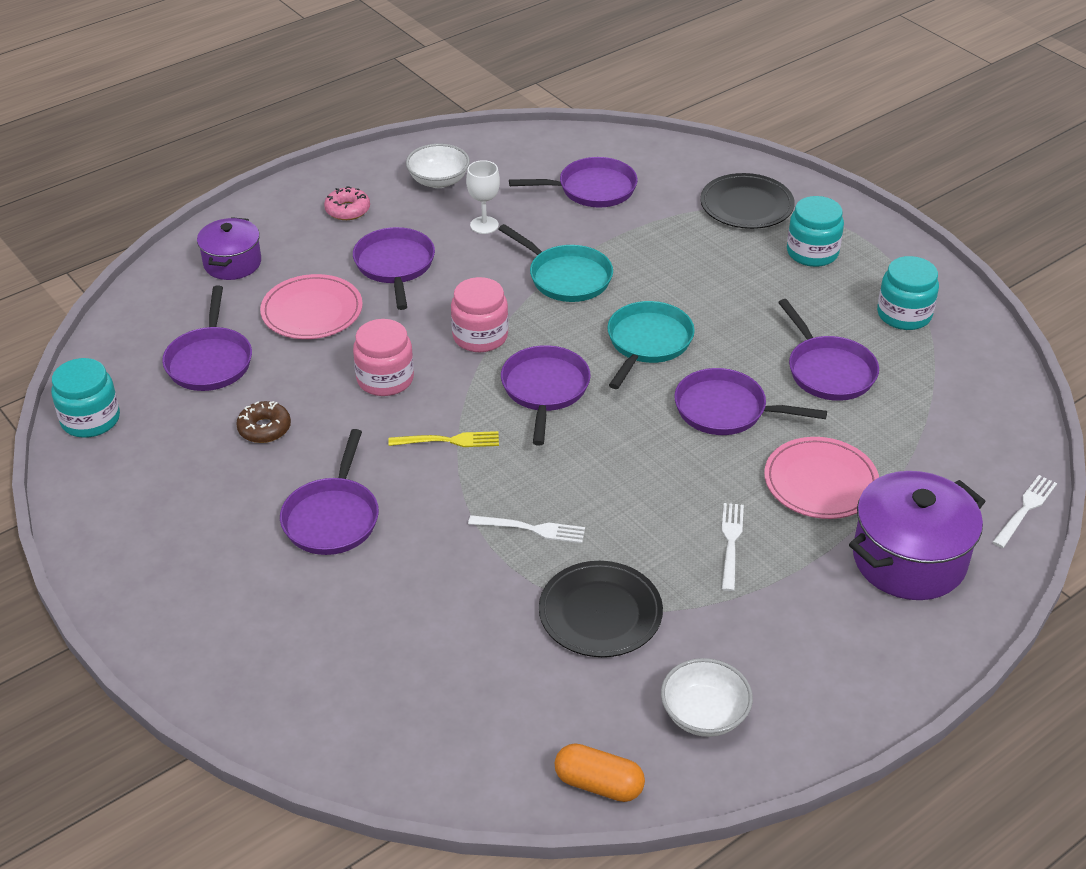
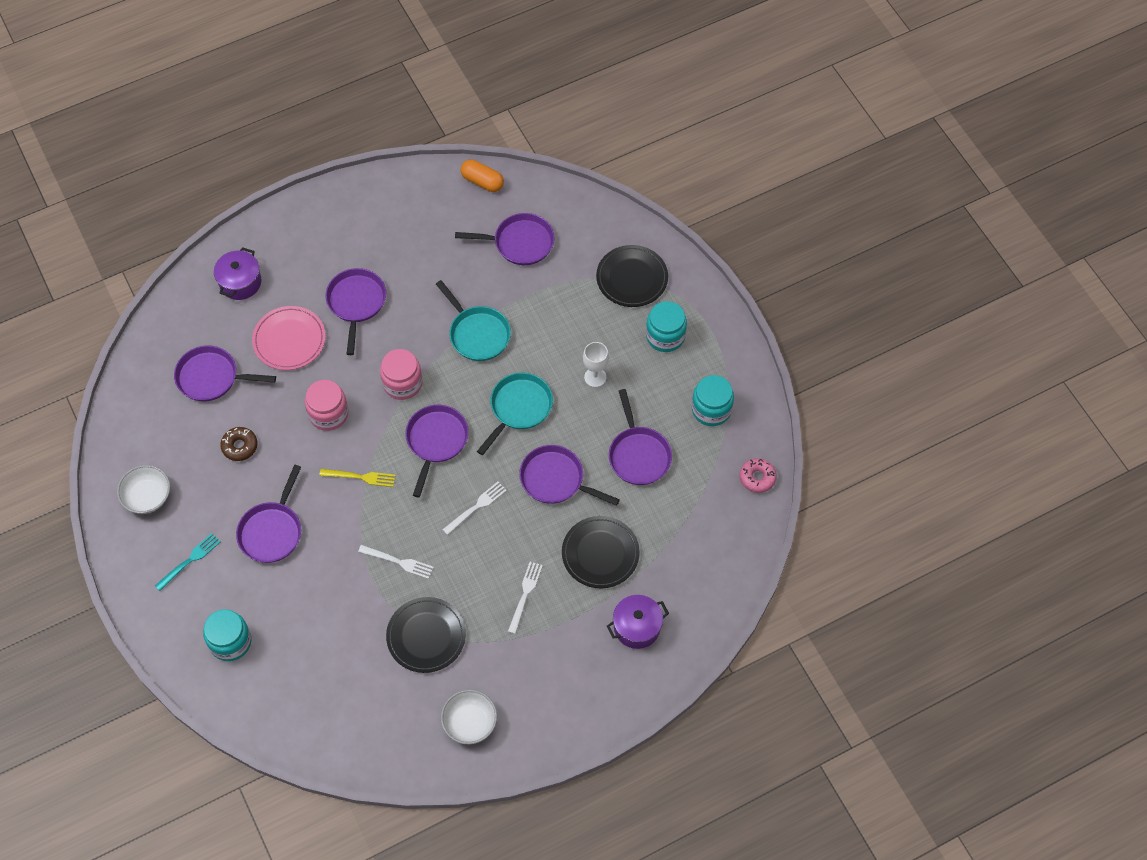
camera: 10 degrees right, 20 degrees up
turquoise jar [51,358,120,438] -> turquoise jar moved to [203,609,252,661]
purple pan [162,286,252,391] -> purple pan turned 90 degrees clockwise [174,345,276,401]
pink donut [324,186,370,220] -> pink donut moved to [740,458,777,493]
white bowl [406,144,470,188] -> white bowl moved to [117,465,170,514]
white goblet [466,160,500,234] -> white goblet moved to [583,342,609,387]
orange capsule [555,743,645,802] -> orange capsule moved to [461,159,504,192]
pink plate [764,437,879,519] -> black plate [562,516,640,588]
purple pot [849,471,986,600] -> purple pot [607,595,669,649], size x0.62
white fork [992,475,1057,548] -> white fork moved to [442,482,507,535]
none -> turquoise fork [155,533,221,591]

